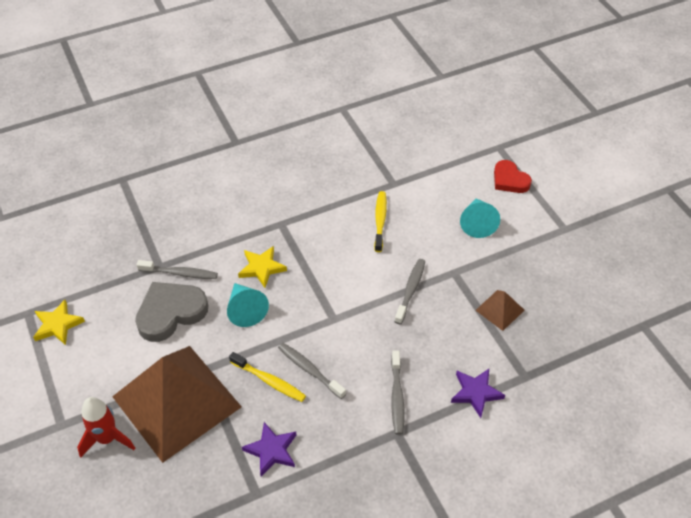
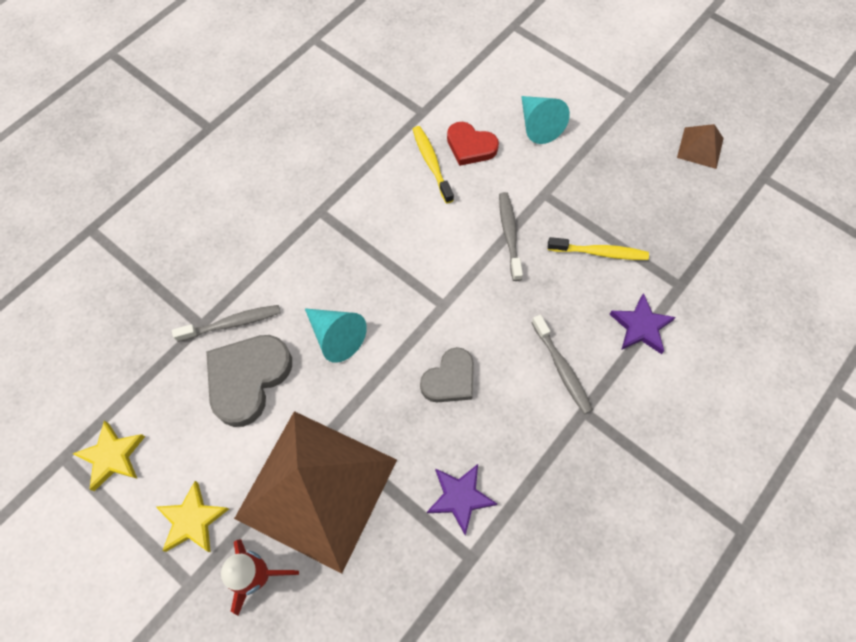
camera: 25 degrees left, 15 degrees up
yellow toothbrush [229,352,306,402] -> yellow toothbrush moved to [548,237,649,260]
yellow star [238,246,287,288] -> yellow star moved to [156,481,229,552]
grey toothbrush [278,343,346,399] -> grey heart [420,347,474,402]
brown pyramid [475,290,524,331] -> brown pyramid moved to [677,124,724,169]
red heart [494,160,532,193] -> red heart moved to [447,122,499,166]

